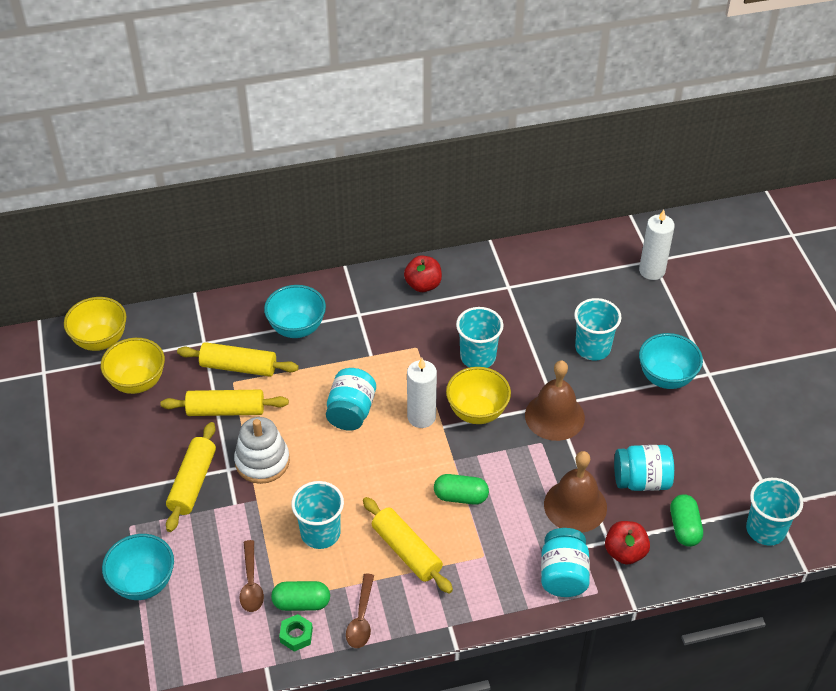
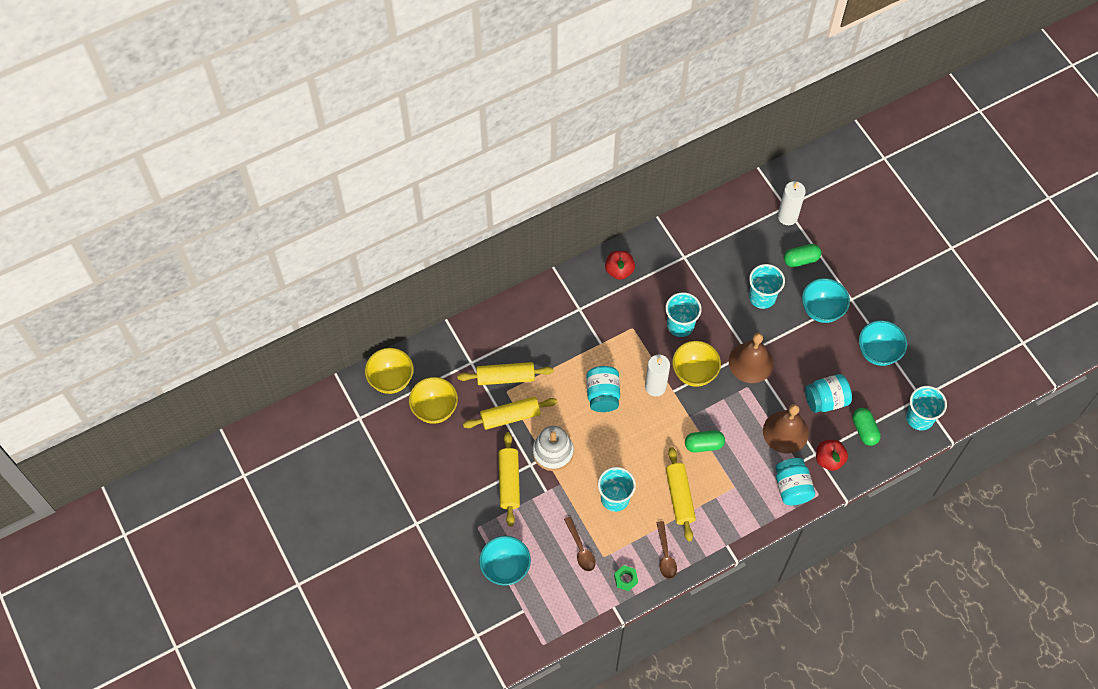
camera: 15 degrees left, 15 degrees up
turquoise bowl [264,285,326,338] -> turquoise bowl moved to [859,320,907,366]
green capsule [271,581,330,611] -> green capsule moved to [784,244,821,267]
yellow rolling pin [363,497,453,594] -> yellow rolling pin turned 45 degrees clockwise [666,447,696,542]

